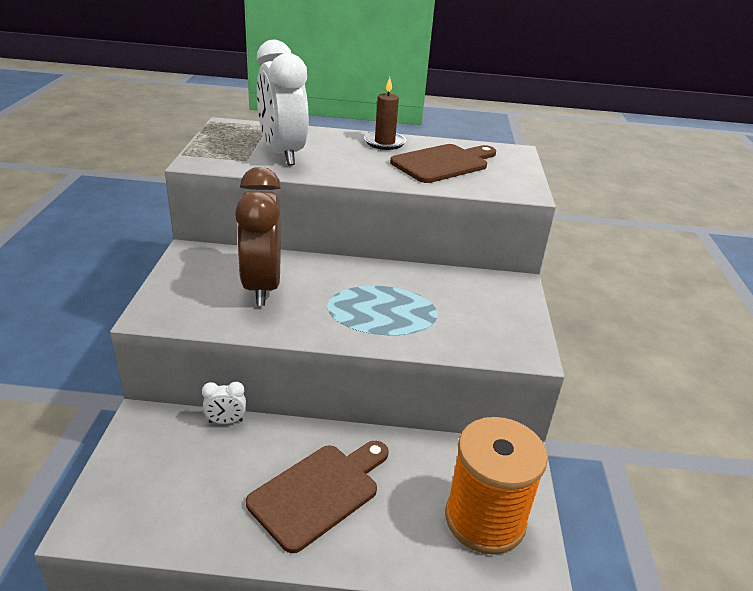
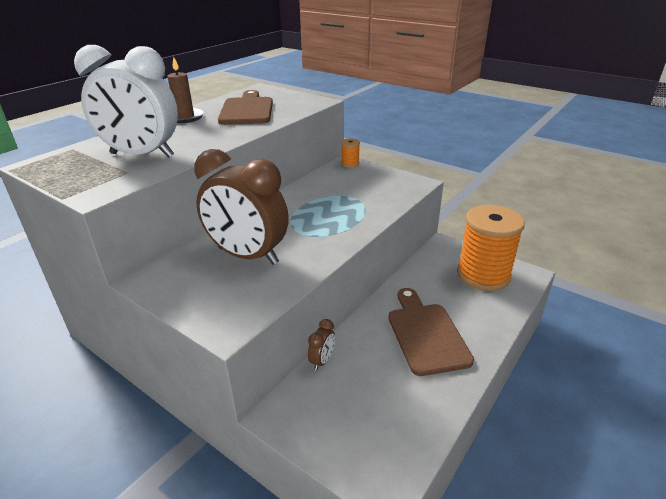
camera: 55 degrees left, 0 degrees up
white clock [202,382,246,424] -> brown clock [308,319,335,371]
none -> orange spool [341,138,360,168]

